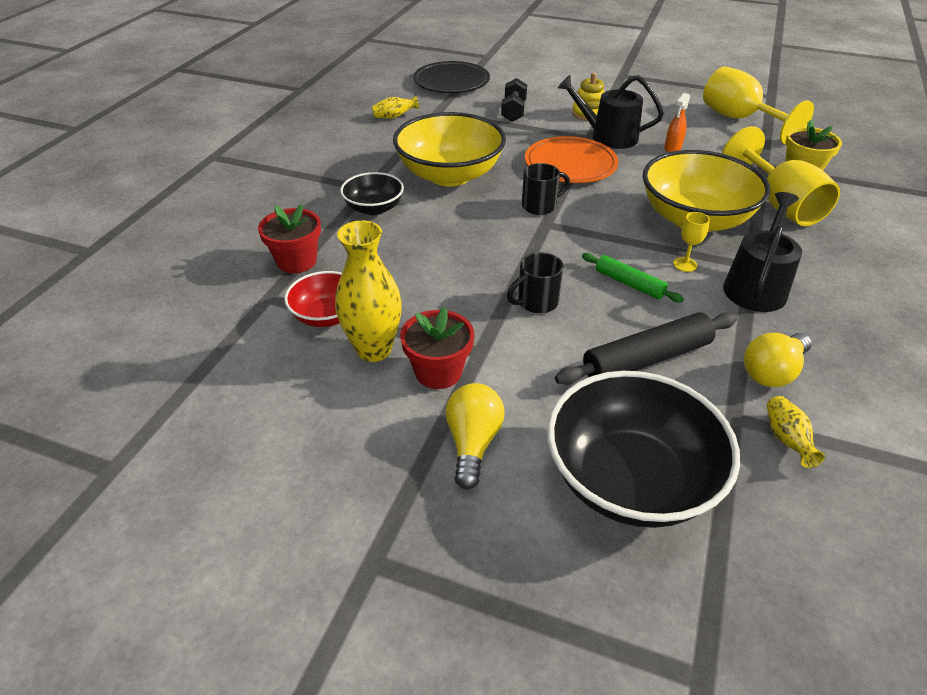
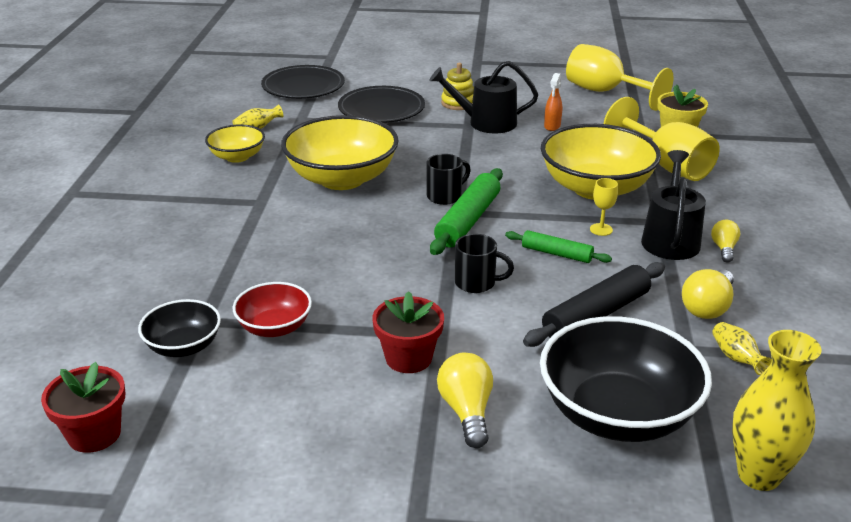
camera: 15 degrees left, 10 degrees down
red flower pot [258,204,321,273] -> red flower pot moved to [41,362,125,453]
yellow vase [335,220,402,362] -> yellow vase moved to [732,330,822,491]
black bowl [340,172,404,215] -> black bowl moved to [138,299,221,357]
black dumbbell [501,78,527,122] -> black plate [338,86,425,123]
black mug [507,252,564,313] -> black mug turned 120 degrees counterclockwise [455,234,514,293]
orange plate [525,136,619,183] -> none
none -> yellow bowl [205,124,265,163]
none -> green rolling pin [430,168,503,255]
none -> yellow light bulb [711,220,740,262]

